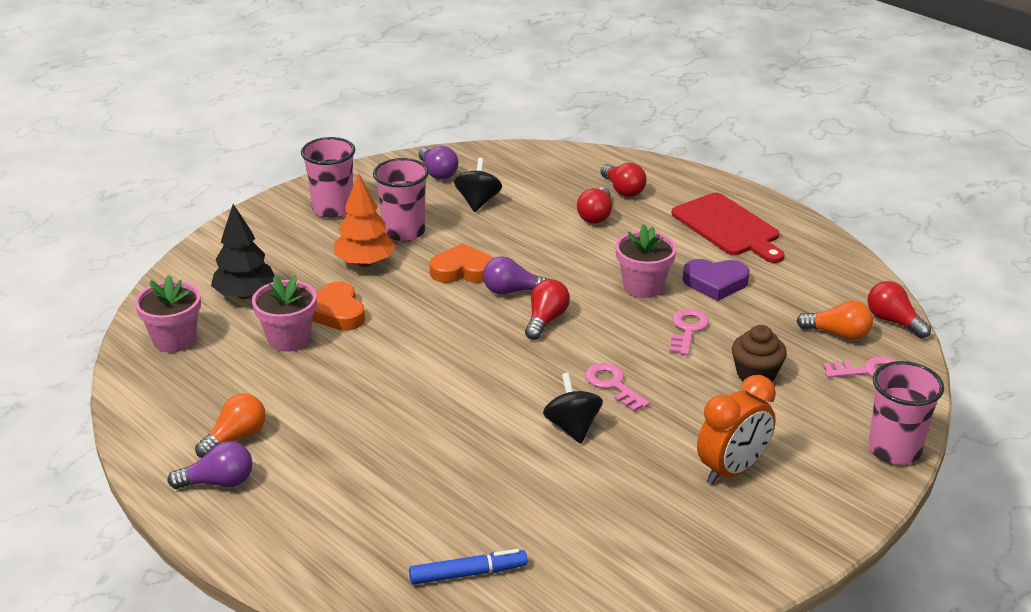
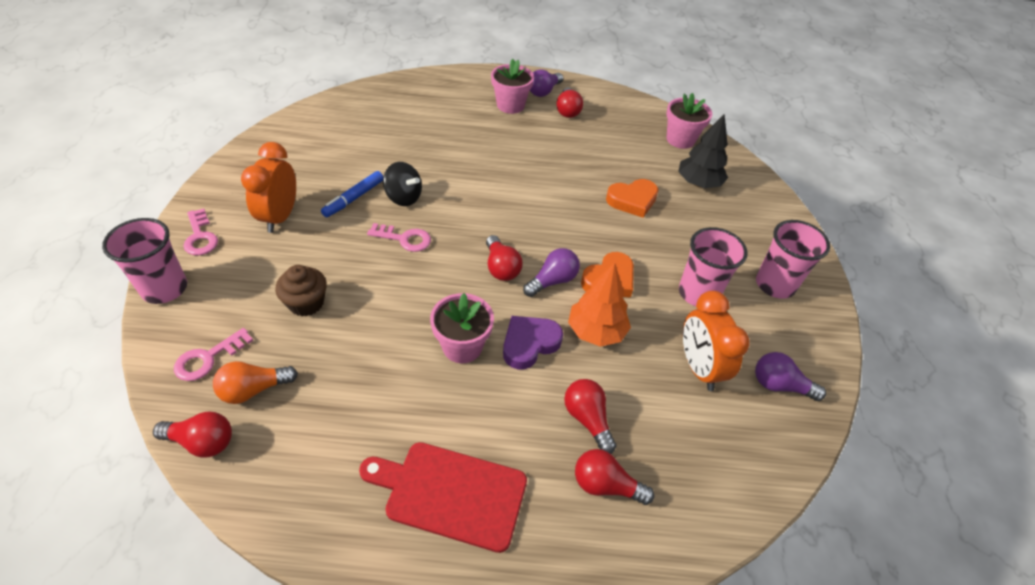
camera: 135 degrees right, 15 degrees up
orange light bulb [195,393,266,458] -> red light bulb [556,87,583,118]
pink flower pot [252,275,317,352] -> pink flower pot moved to [491,59,534,114]
orange heart [312,281,365,331] -> orange heart turned 135 degrees clockwise [606,179,659,218]
orange tree [334,173,396,267] -> orange tree moved to [568,263,631,347]
blue marker [409,549,527,585] -> blue marker moved to [321,171,383,217]
black spinning top [454,158,502,212] -> orange clock [683,291,749,391]
pink key [669,309,709,355] -> pink key moved to [183,208,218,255]
purple heart [683,259,750,301] -> purple heart moved to [503,316,563,369]

